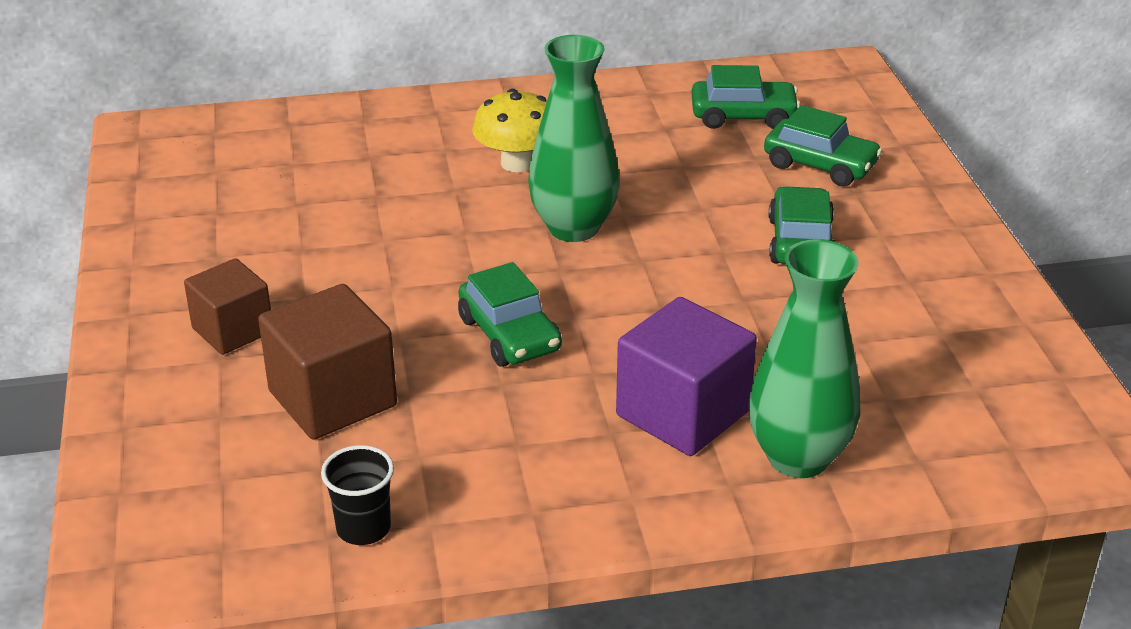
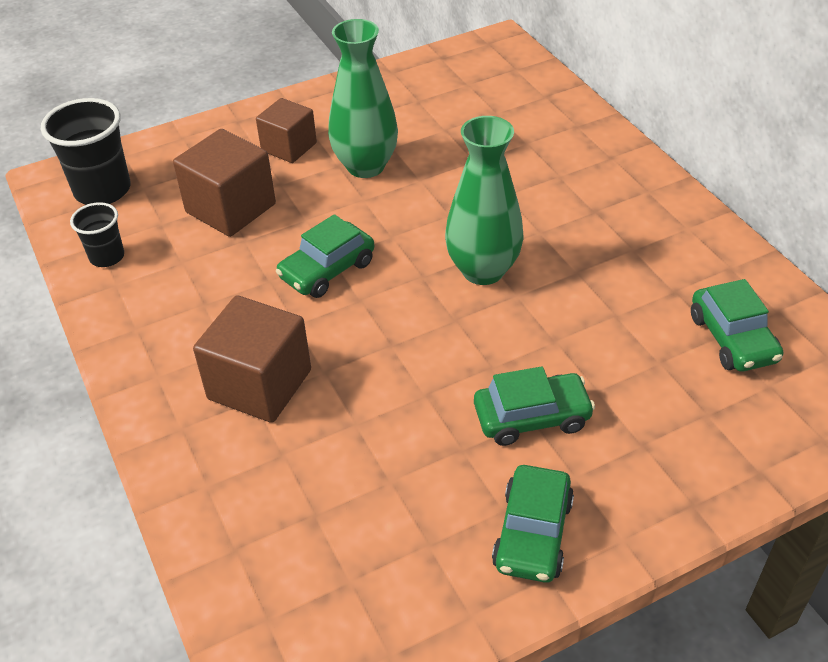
camera: 75 degrees right, 10 degrees up
yellow mushroom [472,89,547,172] -> none
purple cube [616,297,757,456] -> brown cube [193,295,311,423]
green vase [749,239,860,478] -> green vase moved to [328,19,398,178]
green car [764,105,882,187] -> green car moved to [492,465,574,583]
none -> black cup [41,98,131,205]

